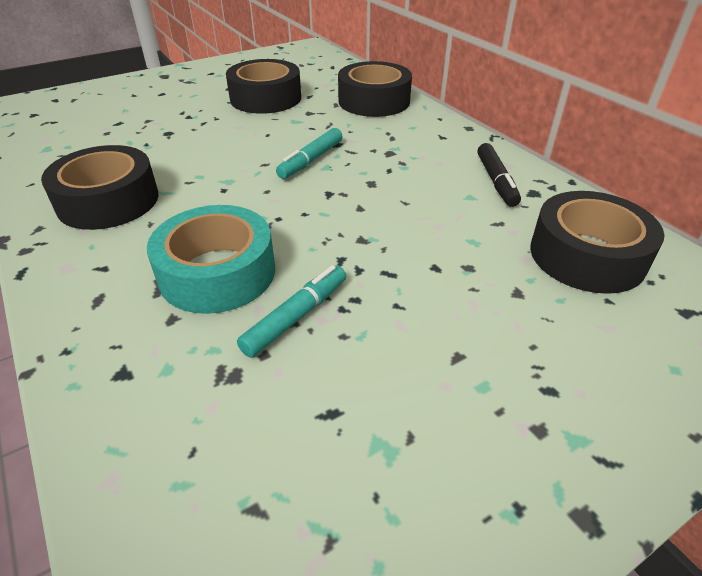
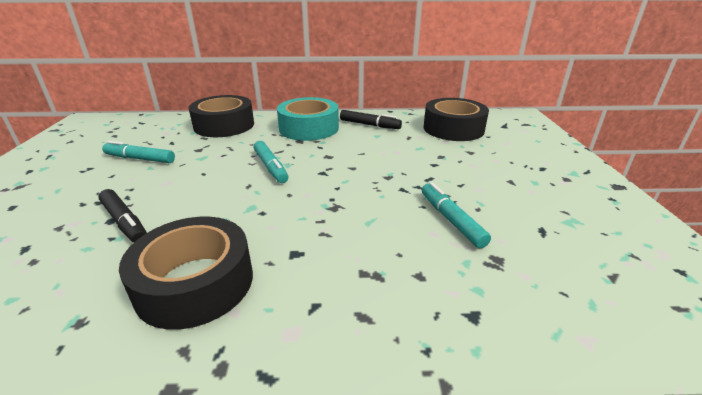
camera: 60 degrees left, 10 degrees down
turquoise tape [147,205,275,314] -> turquoise tape moved to [277,97,339,141]
black tape [226,59,301,114] -> turquoise marker [102,141,175,163]
none -> black marker [98,189,147,243]

